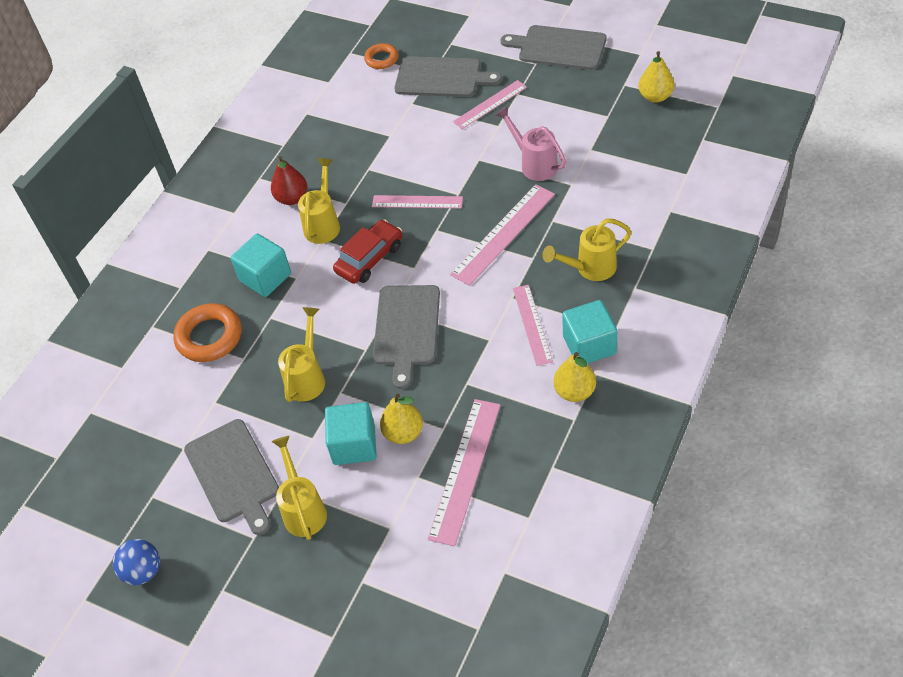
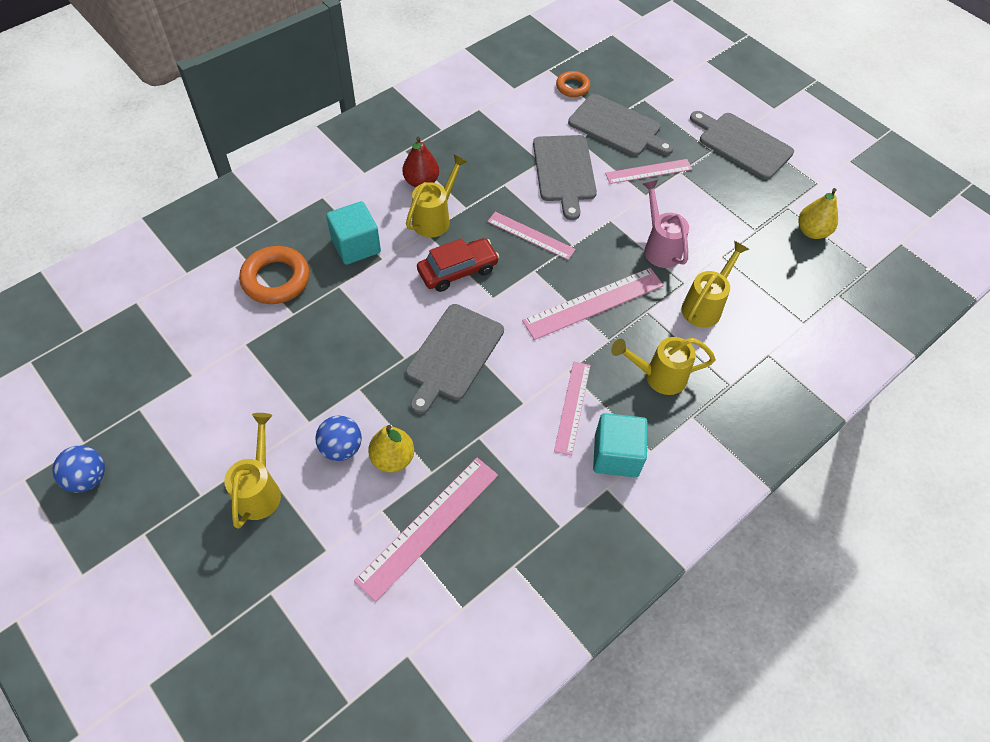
camera: 15 degrees right, 5 degrees up
grey cutting board [184,419,279,535] -> grey cutting board moved to [533,135,597,220]
yellow watering can [278,307,325,402] -> yellow watering can moved to [682,241,749,328]
turquoise cube [325,402,377,465] -> blue ball [316,416,362,461]
yellow pear [553,352,596,402] -> none

